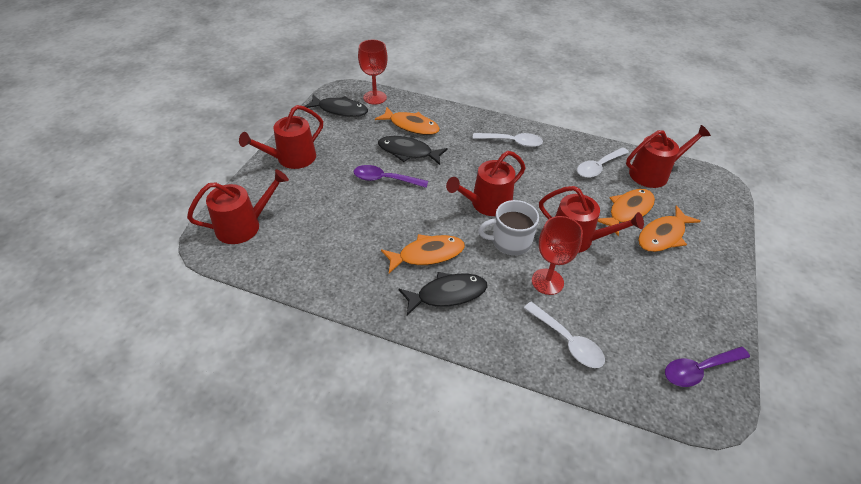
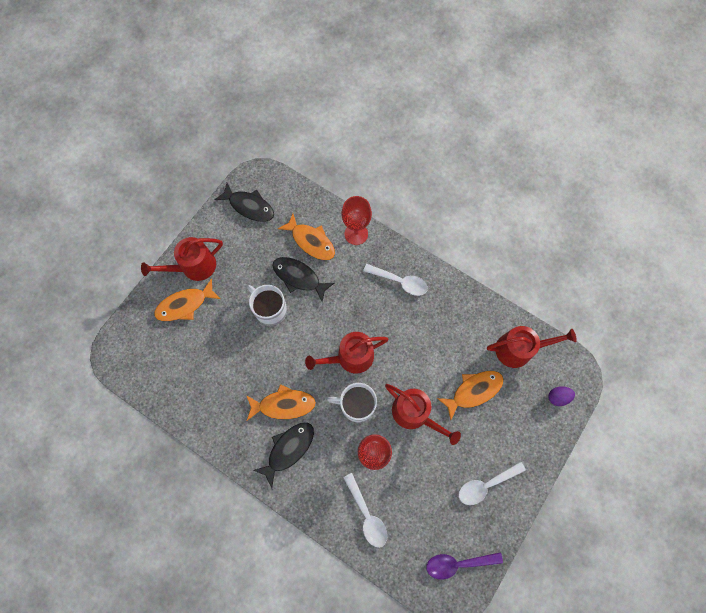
camera: 15 degrees right, 25 degrees up
red watering can [187,169,289,244] -> none
purple spoon [354,165,428,188] -> white mug [247,285,287,326]
red goblet [358,40,388,105] -> red goblet moved to [342,196,372,245]
black fish [398,272,488,316] -> black fish turned 45 degrees counterclockwise [253,422,314,488]
white spoon [577,147,629,178] -> white spoon moved to [458,462,526,505]
orange fish [638,205,701,252] -> orange fish moved to [154,278,221,321]
none -> purple egg [548,386,575,406]

